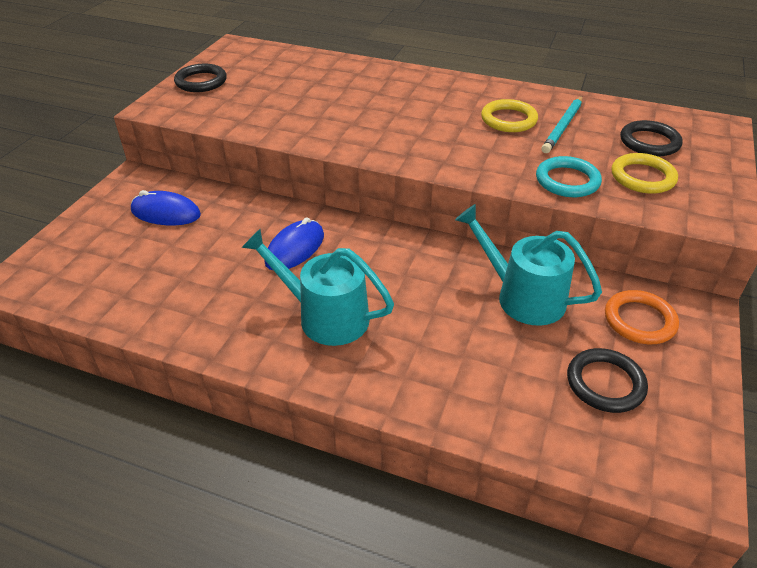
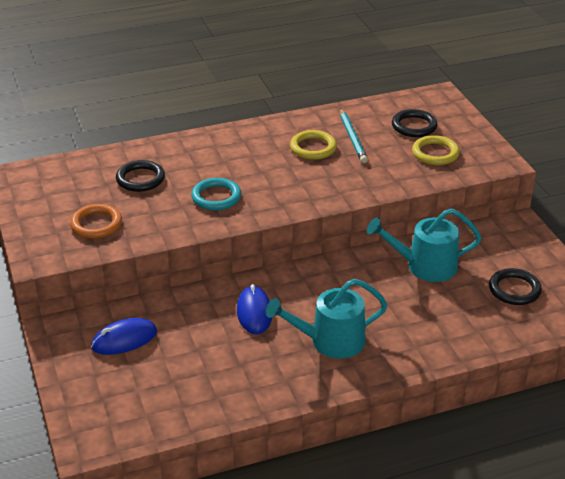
camera: 40 degrees left, 5 degrees down
black ring [174,64,227,92] -> black ring moved to [116,160,165,192]
turquoise ring [536,156,602,197] -> turquoise ring moved to [191,178,241,210]
orange ring [605,290,679,344] -> orange ring moved to [70,204,122,238]

